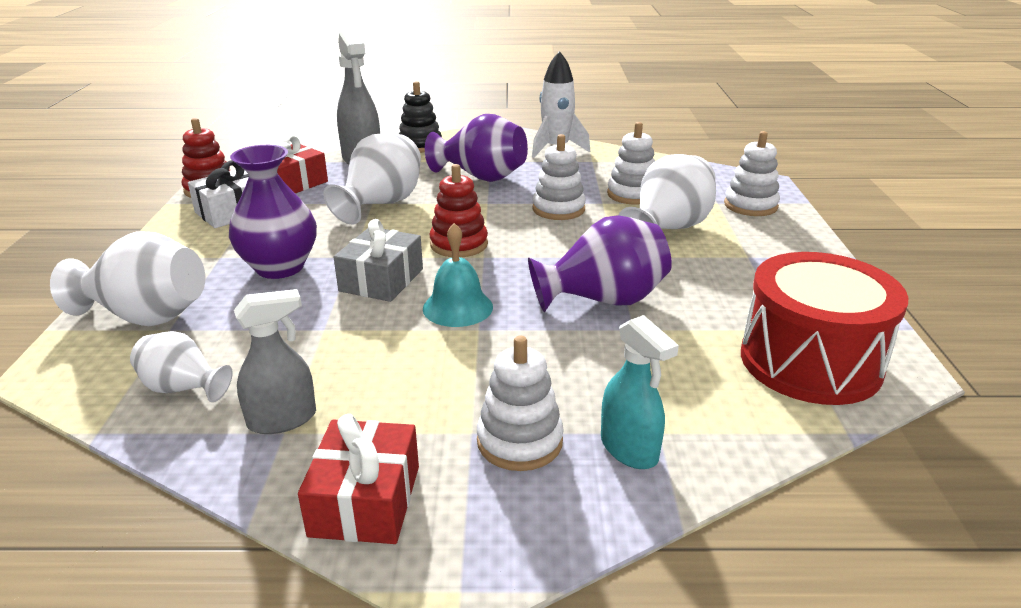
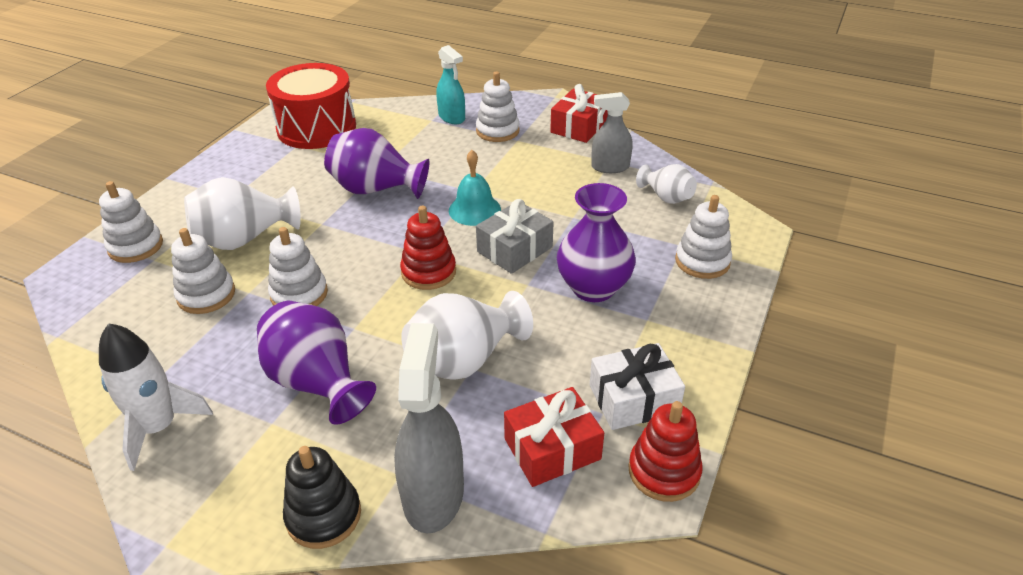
camera: 155 degrees left, 10 degrees up
white vase [50,232,205,326] -> white stacking toy [675,195,732,279]
turquoise spray bottle [601,315,679,469] -> turquoise spray bottle turned 150 degrees clockwise [436,45,465,124]

